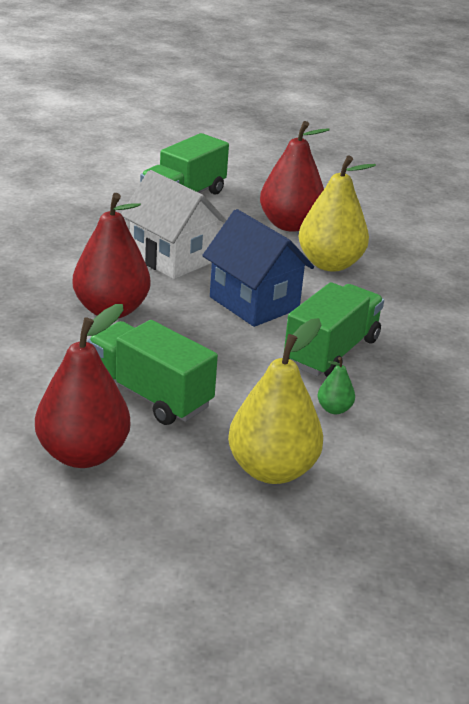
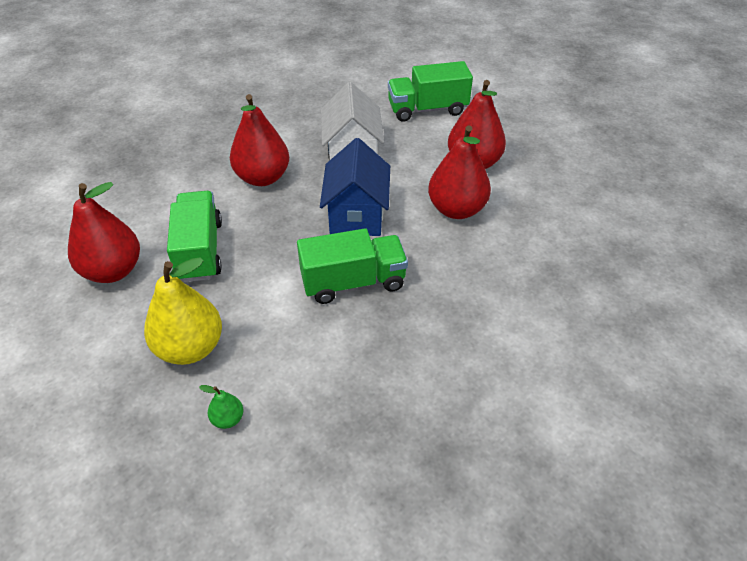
camera: 45 degrees right, 15 degrees up
yellow pear [299,156,376,272] -> red pear [428,125,491,219]
green pear [318,357,355,414] -> green pear moved to [199,385,243,429]

